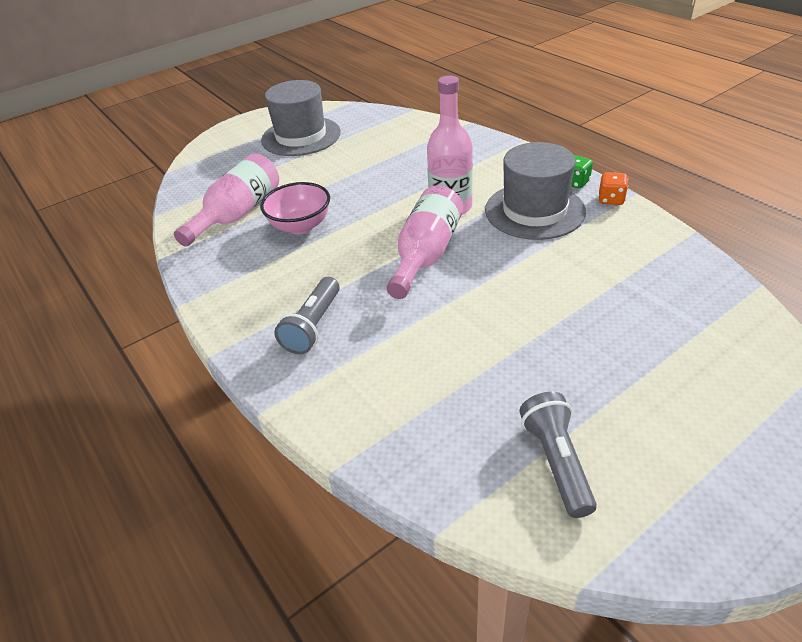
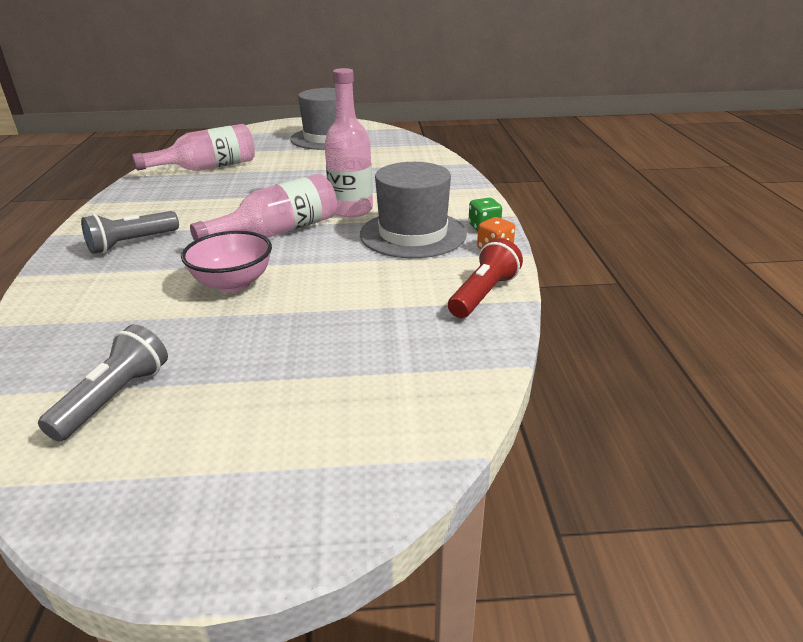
camera: 30 degrees right, 10 degrees down
pink bowl [260,182,330,234] -> pink bowl moved to [181,231,272,292]
none -> red flashlight [448,238,523,318]

